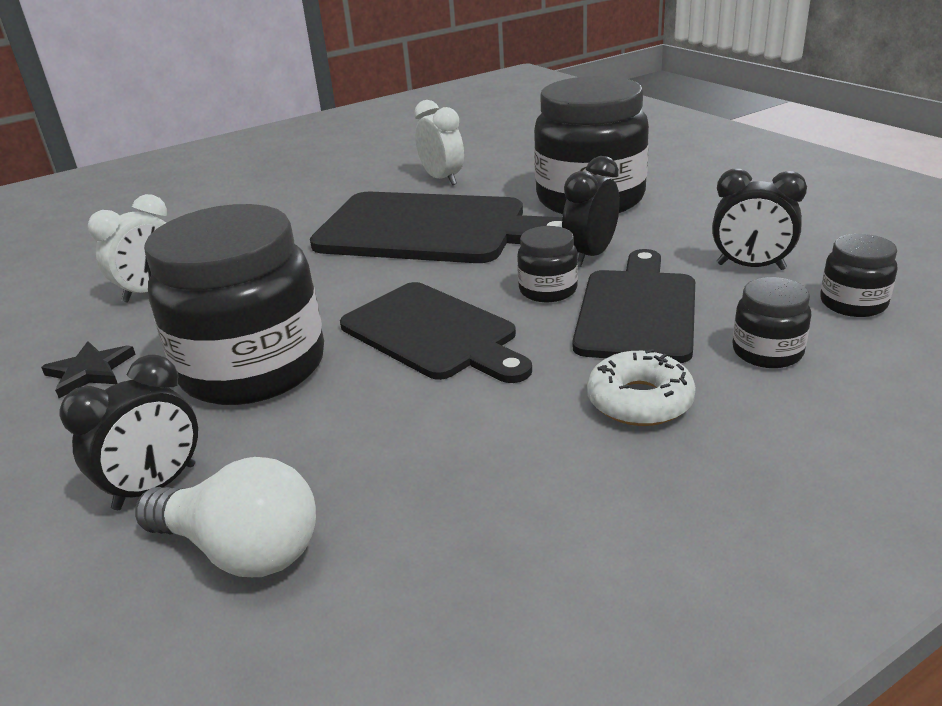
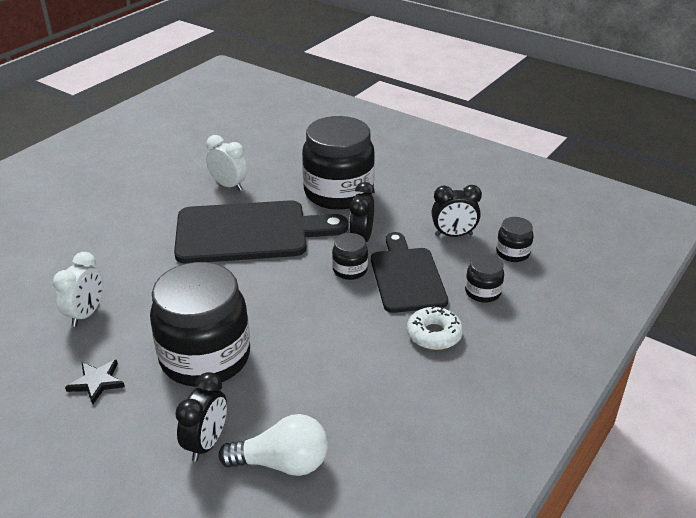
camera: 25 degrees left, 5 degrees up
black cutting board [340,282,532,383] -> none

